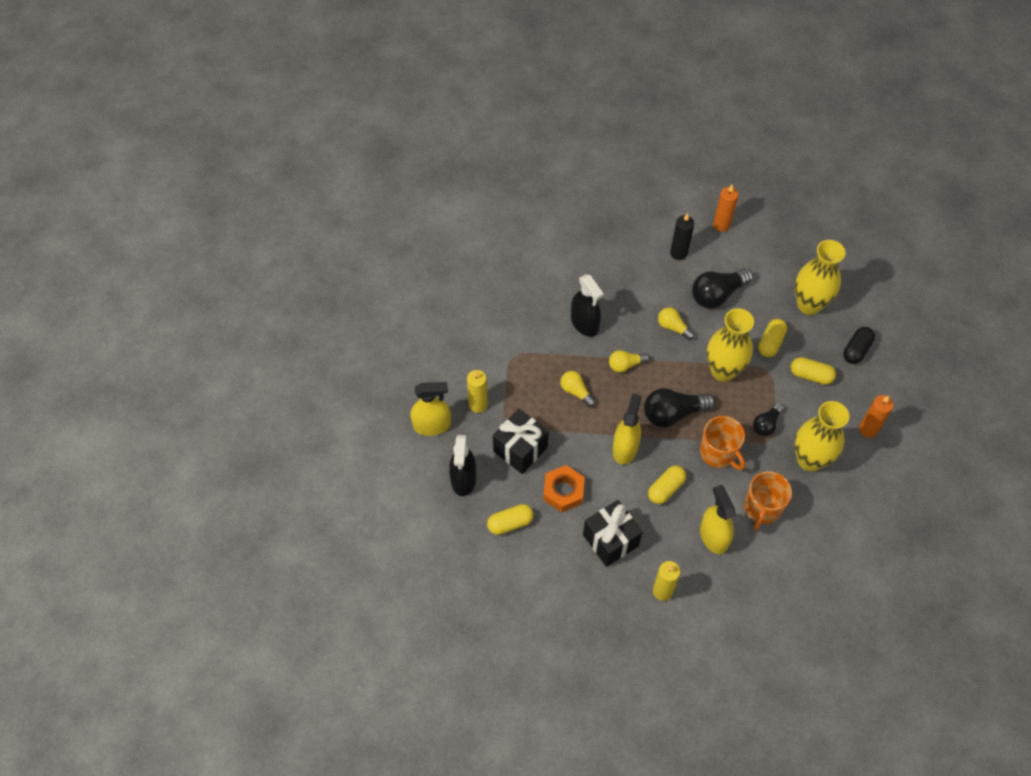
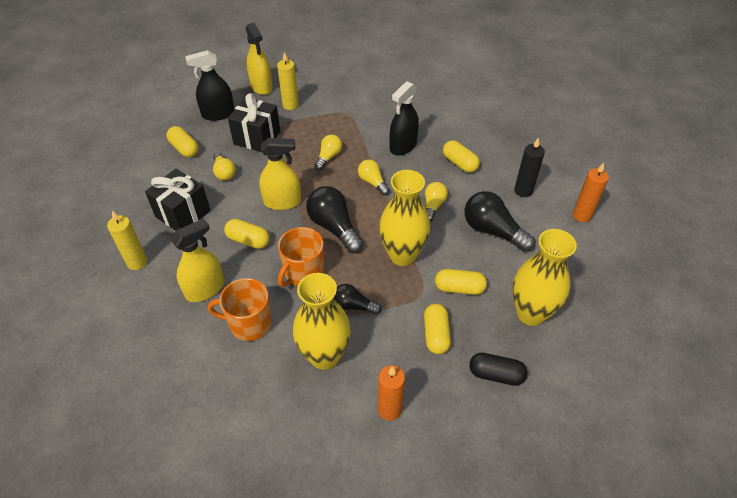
camera: 70 degrees right, 10 degrees down
orange nut [543,465,585,512] -> yellow light bulb [213,152,236,180]
none -> yellow capsule [443,140,480,173]

